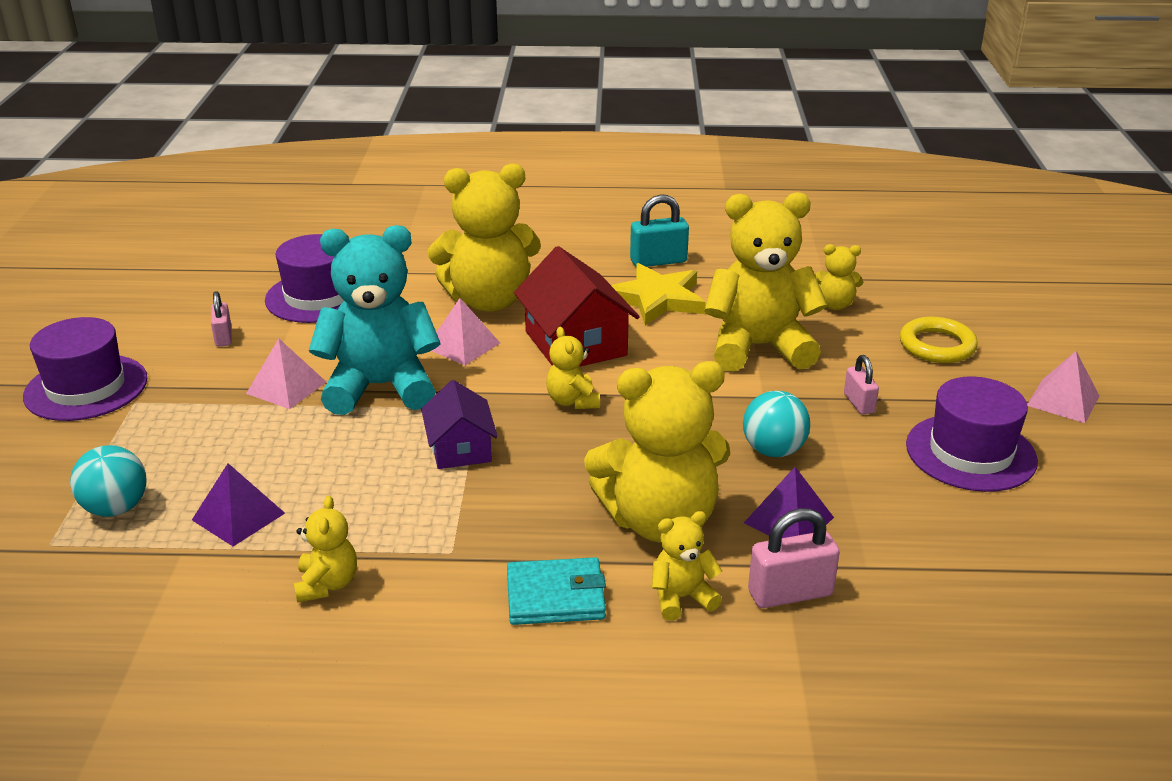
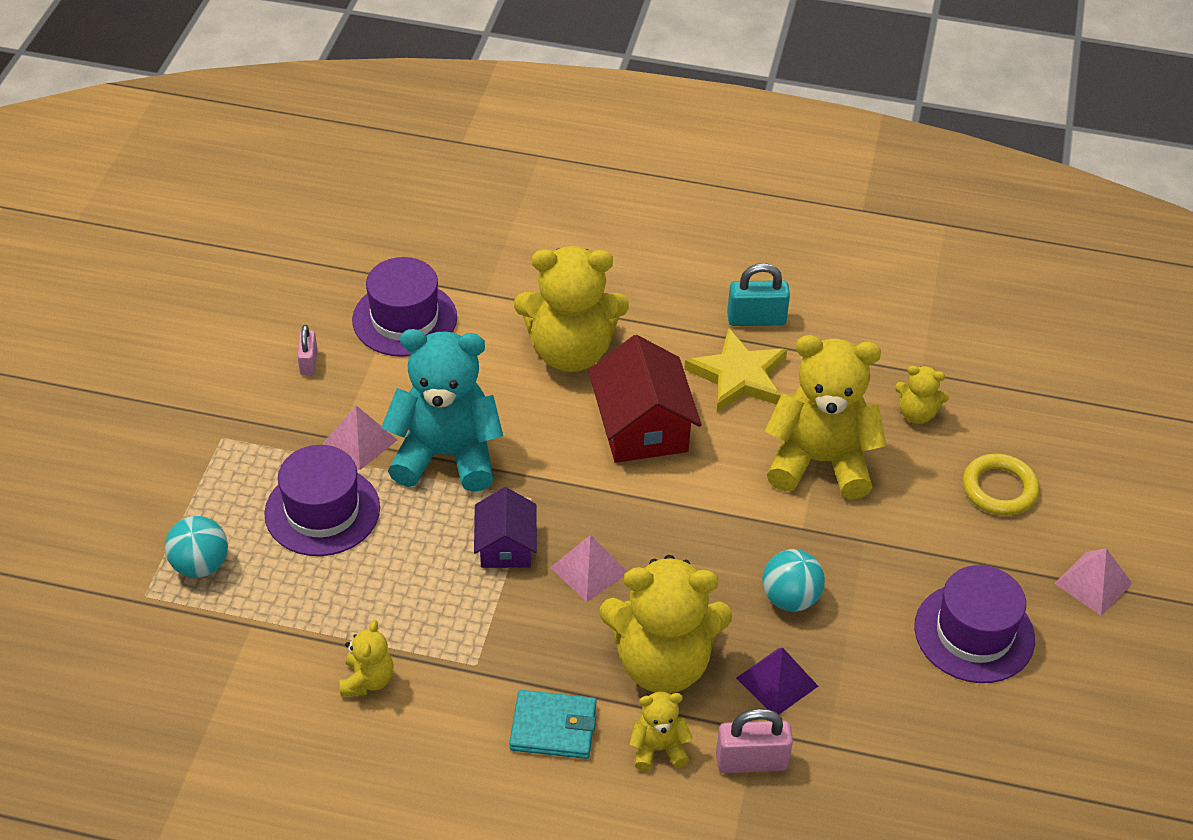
camera: 10 degrees right, 15 degrees up
purple hat [23,317,147,421] -> purple hat moved to [264,445,380,556]
purple pyramid [192,463,285,546] -> none
pink pyramid [432,298,500,365] -> pink pyramid moved to [550,535,628,602]
yellow teddy bear [546,327,600,409] -> none
pink padlock [844,355,879,414] -> none

